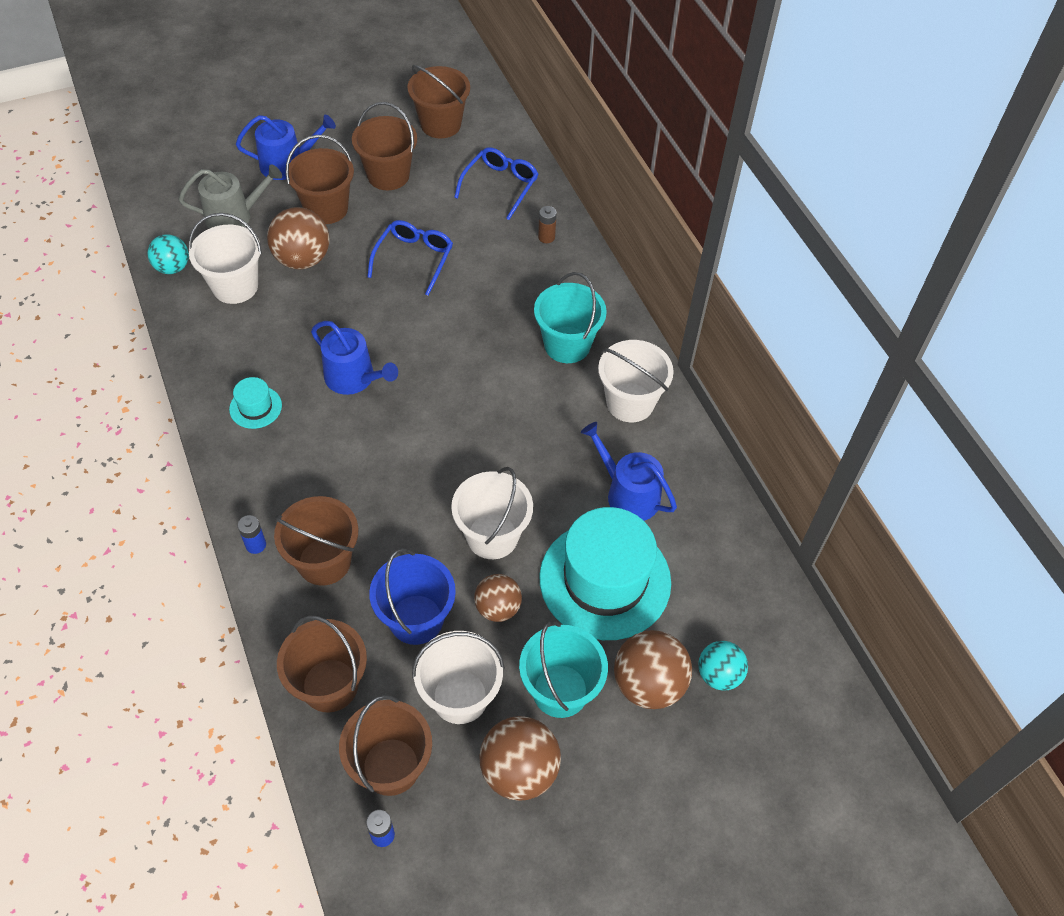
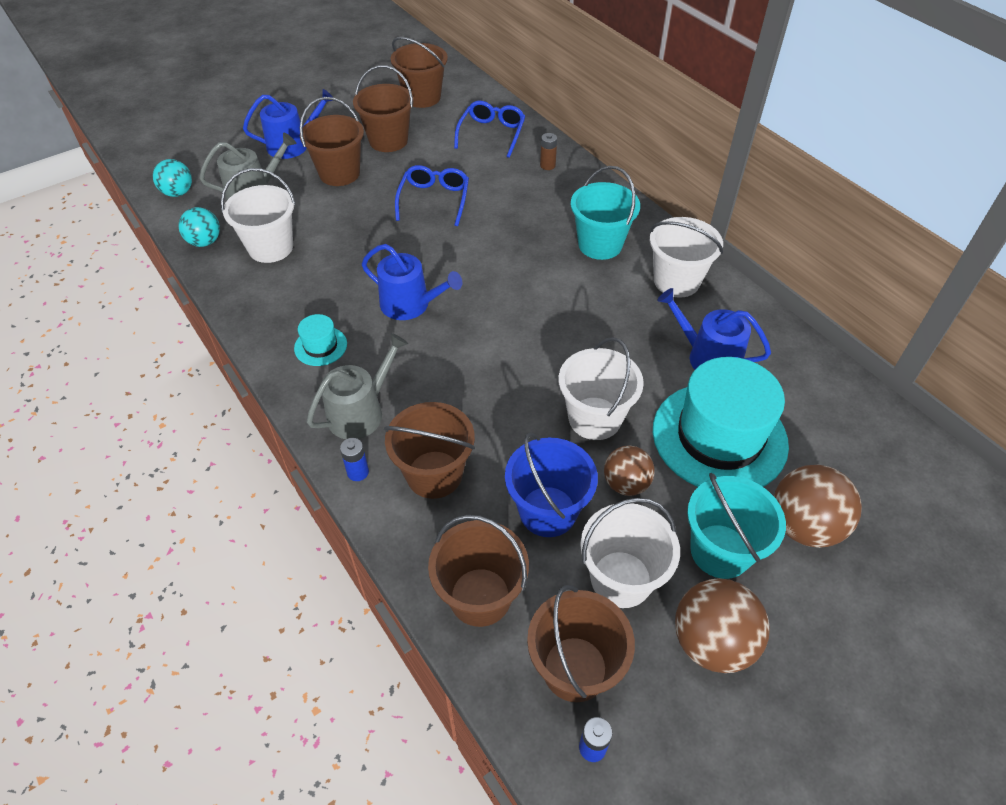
camera: 10 degrees left, 5 degrees down
brown ball [267,207,329,270] -> none
turquoise ball [698,641,748,691] -> turquoise ball moved to [153,159,192,197]
none -> grey watering can [307,333,408,439]

